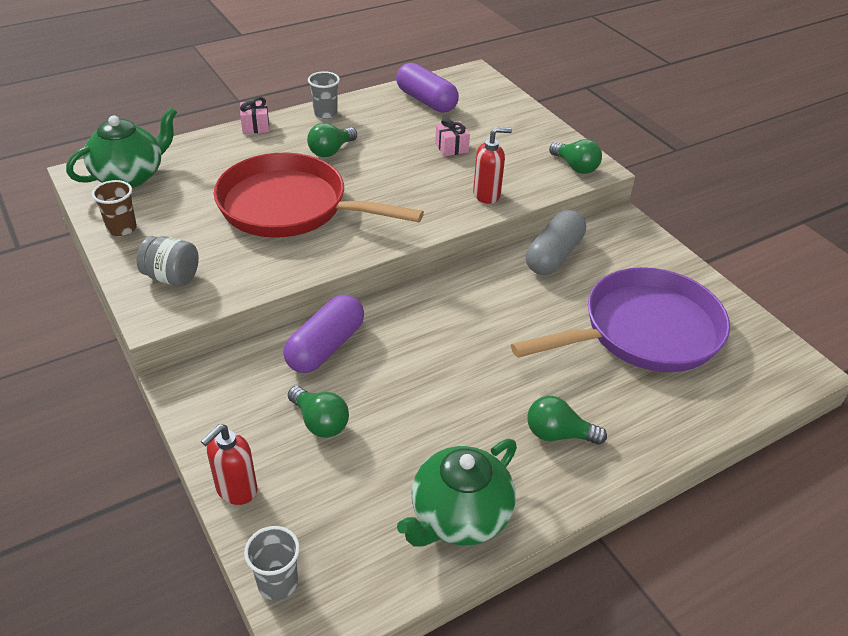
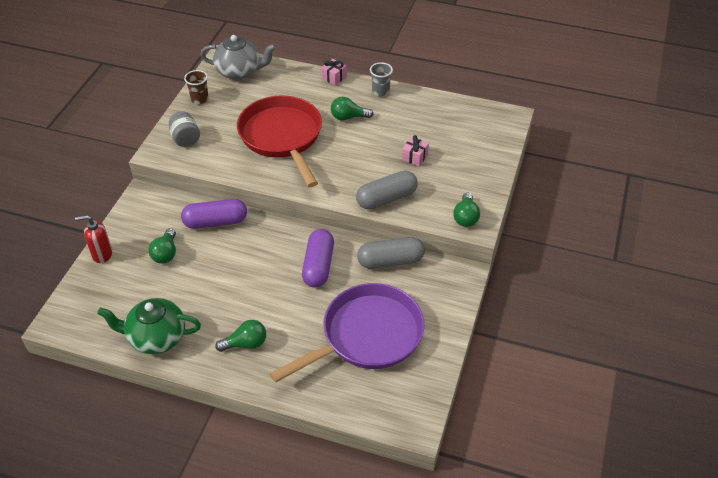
camera: 50 degrees right, 5 degrees up
green teapot [66,107,177,188] -> grey teapot [200,35,276,80]
grey cup [244,526,300,600] -> none
purple capsule [396,63,459,113] -> purple capsule moved to [302,229,334,288]
red soap dispenser [473,127,512,204] -> grey capsule [356,170,418,209]
purple pan [511,267,730,372] -> purple pan turned 60 degrees counterclockwise [269,283,425,383]
green light bulb [527,396,607,445] -> green light bulb turned 105 degrees clockwise [215,320,266,352]

